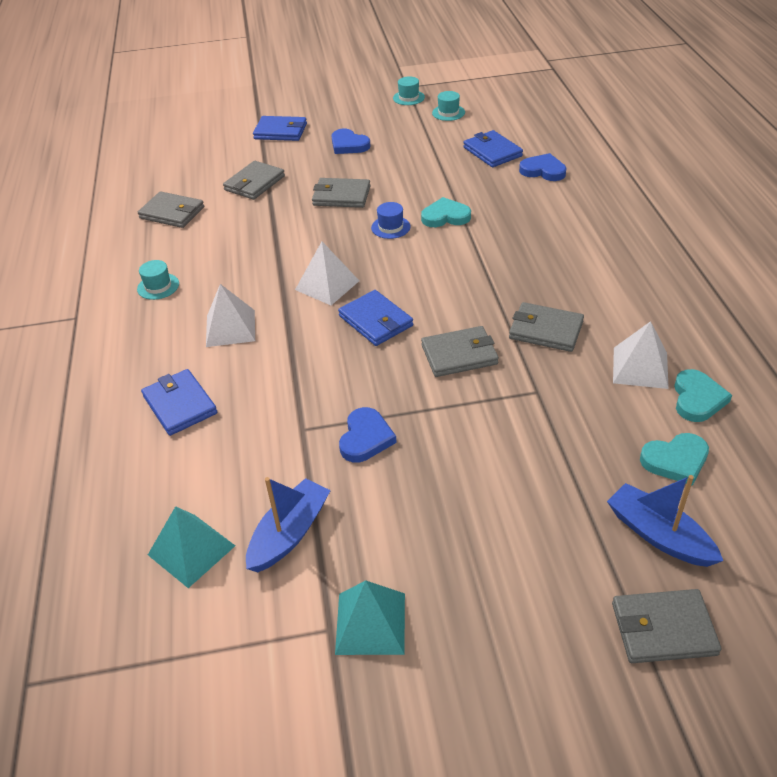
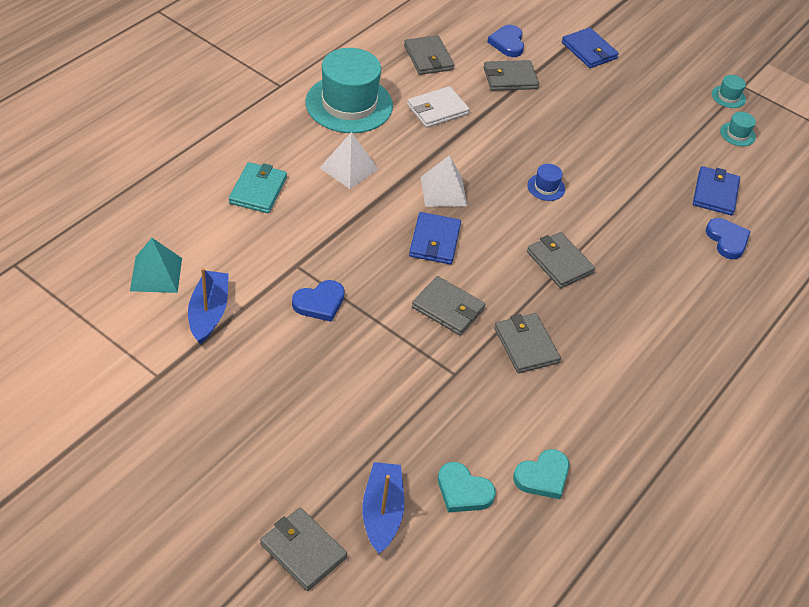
camera: 40 degrees right, 5 degrees up
turquoise hat [137,260,179,300] -> turquoise hat [306,48,393,133], size x2.40
blue wallet [141,369,217,436] -> turquoise wallet [229,162,287,213]
blue boat [246,477,331,572] -> blue boat turned 75 degrees counterclockwise [188,268,229,344]
grey wallet [312,178,371,208] -> grey wallet moved to [527,232,595,288]
blue heart [331,129,371,154] -> blue heart moved to [487,25,524,57]
turquoise pyramid [335,580,405,655] -> none
turquoise heart [421,197,471,227] -> none
white pyramid [613,321,669,389] -> none
none -> white wallet [407,86,470,128]

